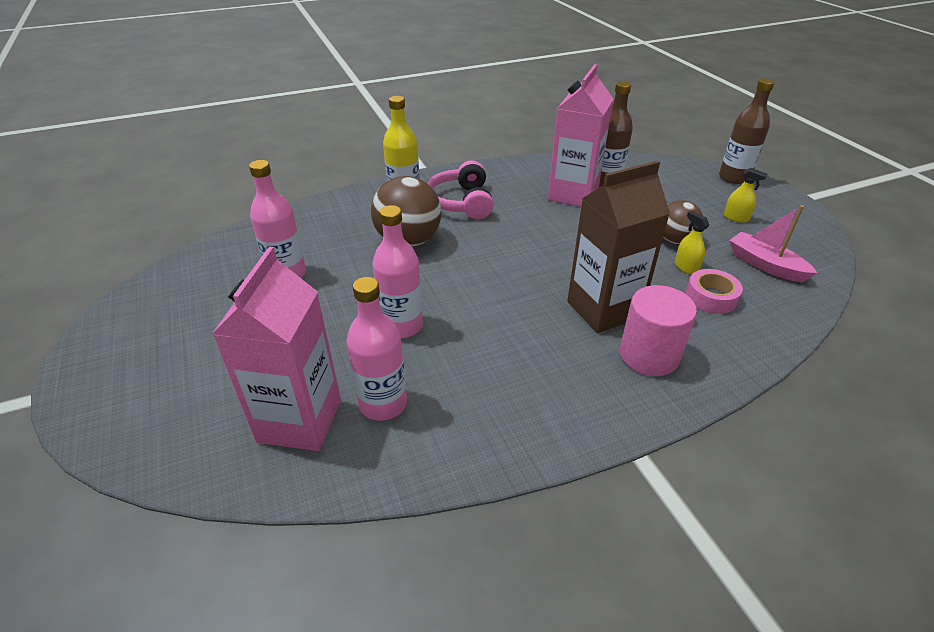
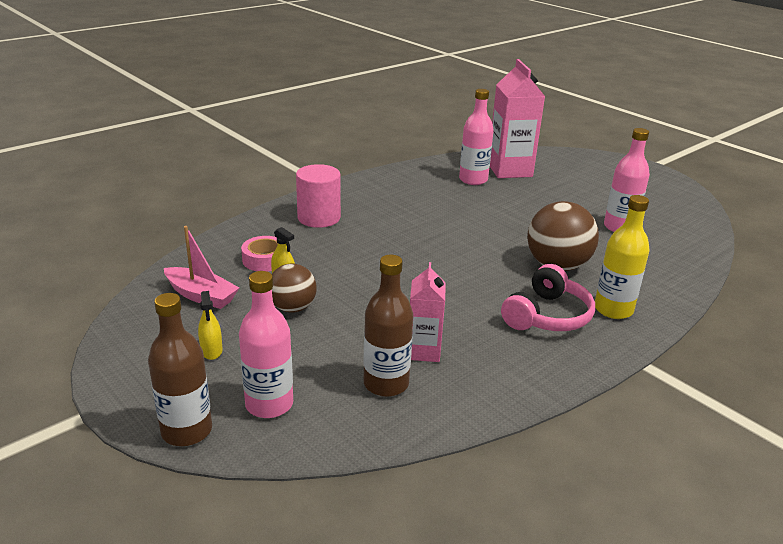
camera: 160 degrees right, 10 degrees down
pink bottle [373,205,423,338] -> pink bottle moved to [239,271,293,418]
pink headphones [428,160,494,219] -> pink headphones turned 60 degrees clockwise [501,264,595,331]
pink carton [548,64,614,207] -> pink carton [410,262,446,362], size x0.58
brown carton [567,161,670,333] -> none
yellow spray bottle [724,168,767,223] -> yellow spray bottle turned 120 degrees counterclockwise [198,291,222,360]

